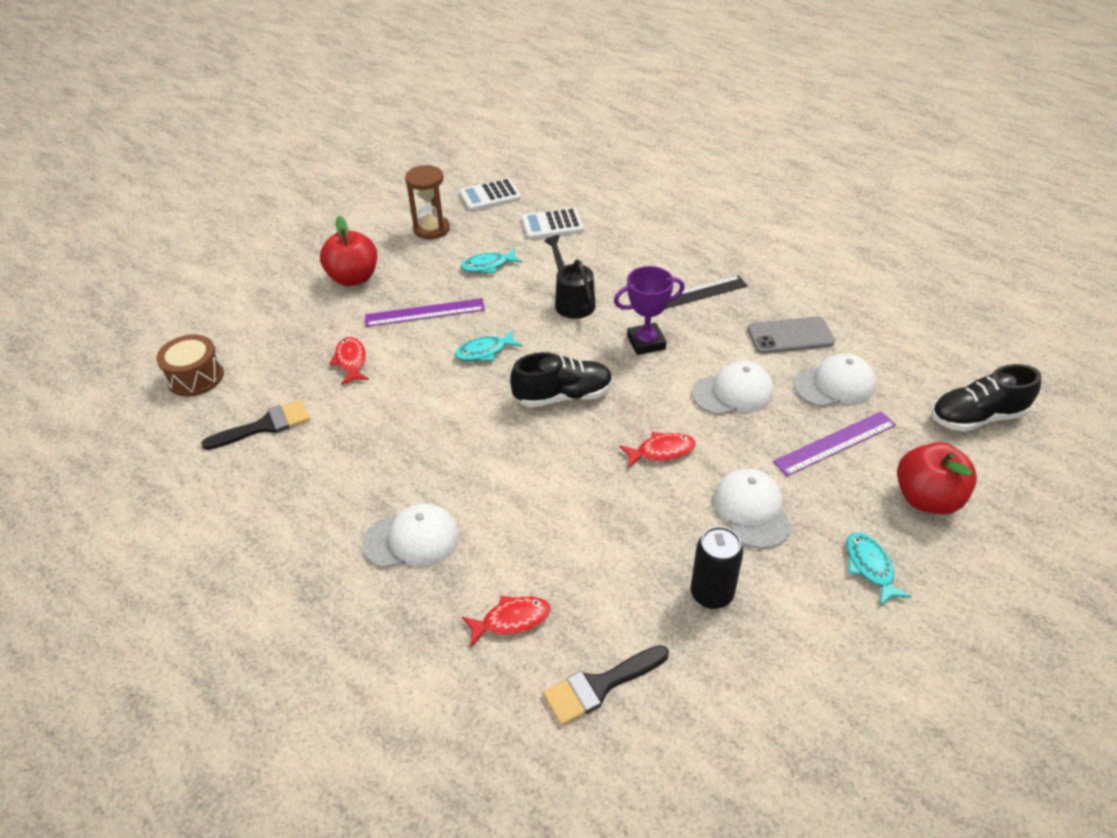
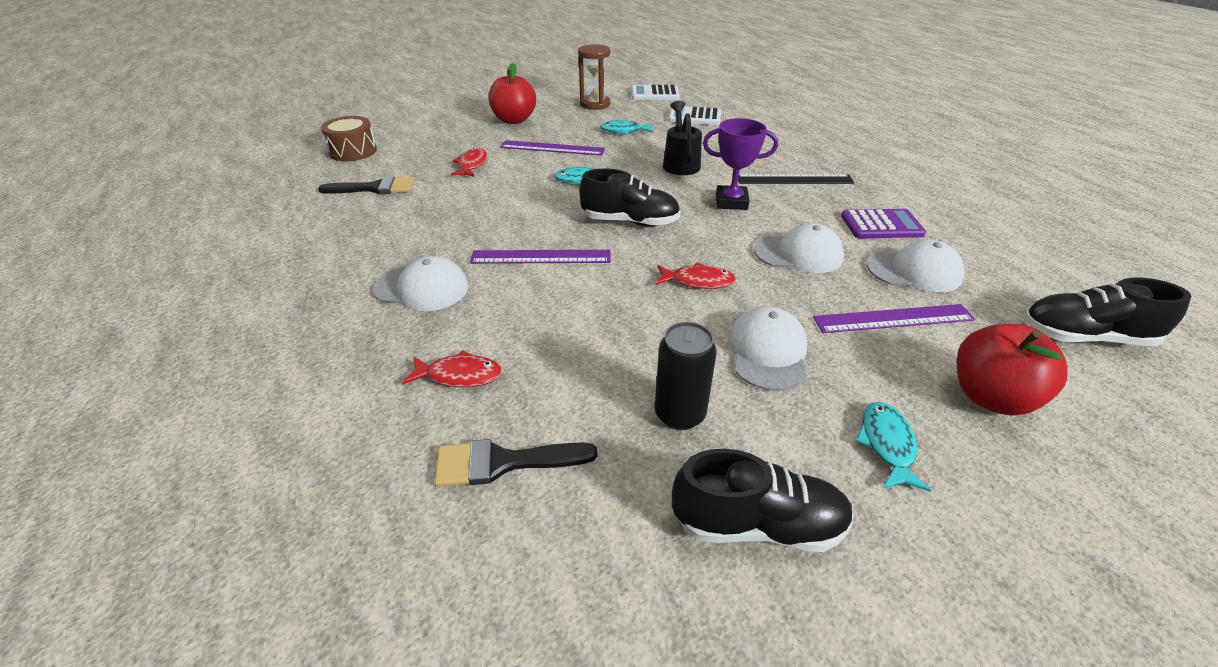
camera: 20 degrees right, 5 degrees down
grey phone [747,316,835,354] -> purple calculator [841,209,926,239]
none -> purple ruler [470,250,611,264]
none -> black shoe [672,449,854,552]

